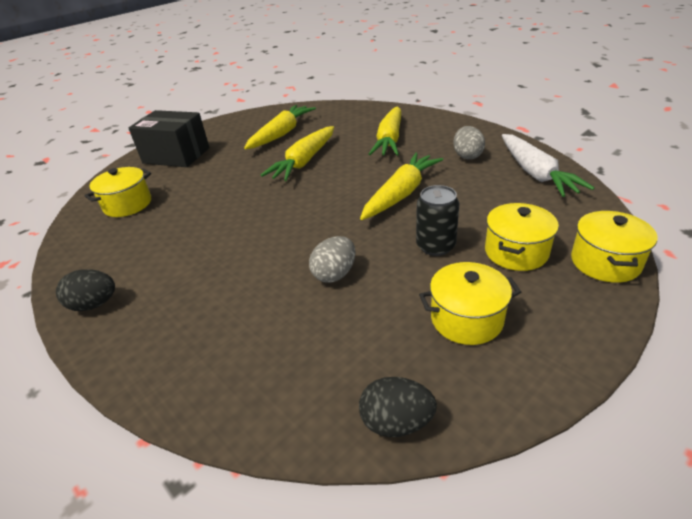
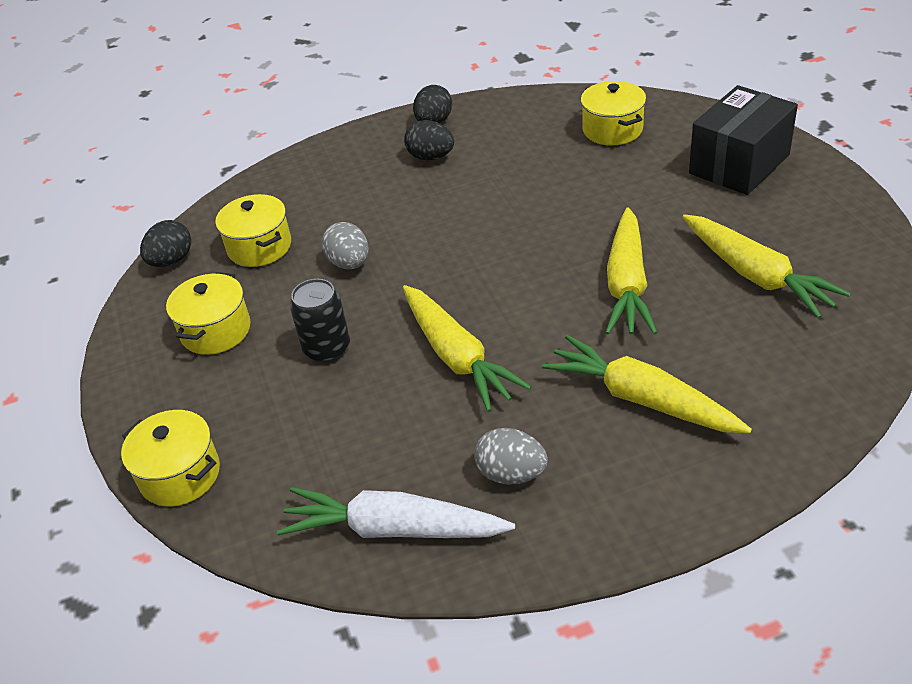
camera: 115 degrees right, 5 degrees up
yellow carrot [261,126,334,181] -> yellow carrot turned 135 degrees counterclockwise [605,207,658,335]
yellow pot [485,203,559,271] -> yellow pot moved to [215,194,291,267]
none -> black egg [404,120,454,160]

